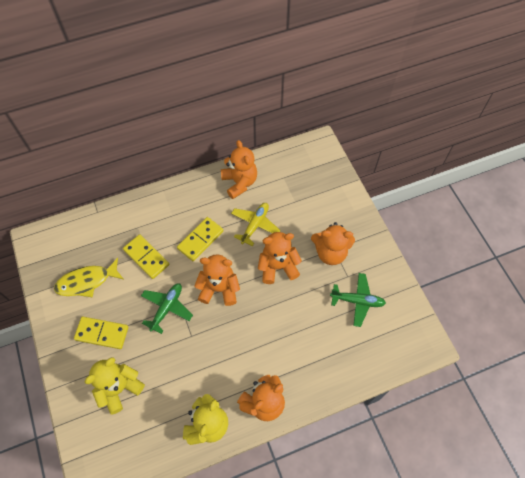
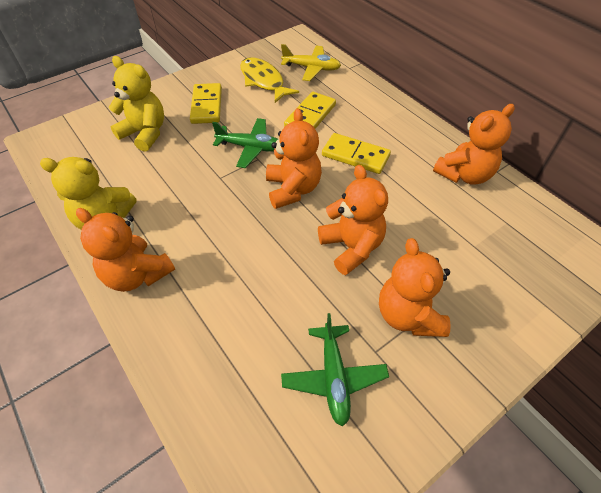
camera: 75 degrees right, 10 degrees down
yellow plane [231,203,281,246] -> yellow plane moved to [281,44,341,81]

